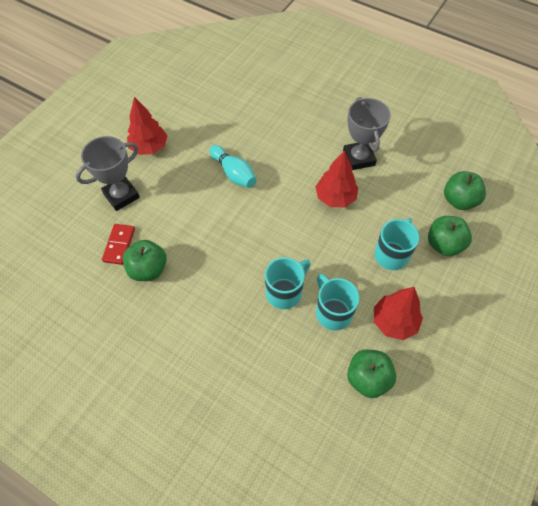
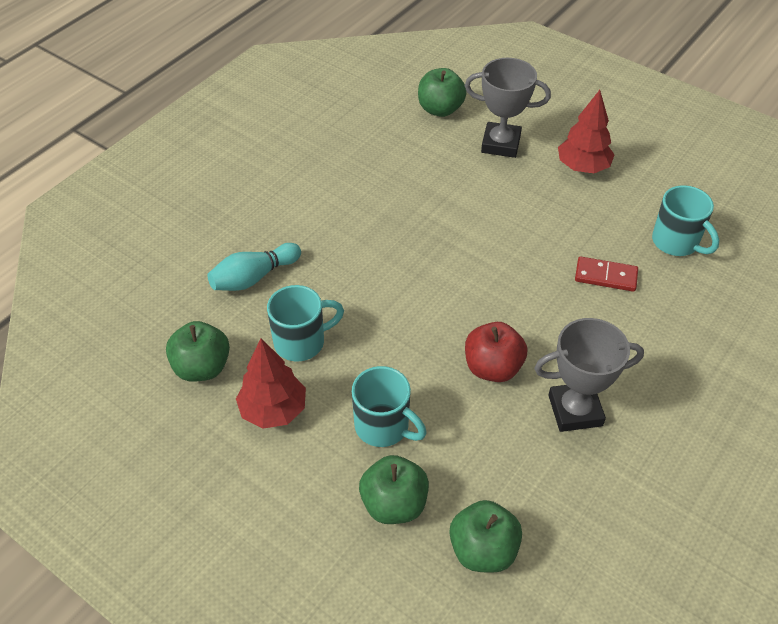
camera: 95 degrees right, 10 degrees down
grey trophy [76,136,140,211] -> grey trophy turned 45 degrees counterclockwise [465,58,551,158]
red domino [102,224,135,265] -> red domino moved to [575,256,638,292]
green apple [123,240,167,281] -> green apple moved to [418,68,467,117]
turquoise bowling pin [210,145,256,188] -> turquoise bowling pin moved to [207,243,301,291]
turquoise mug [265,257,311,309] -> turquoise mug moved to [652,185,719,256]
red tree [316,151,358,207] -> red apple [465,322,527,382]

